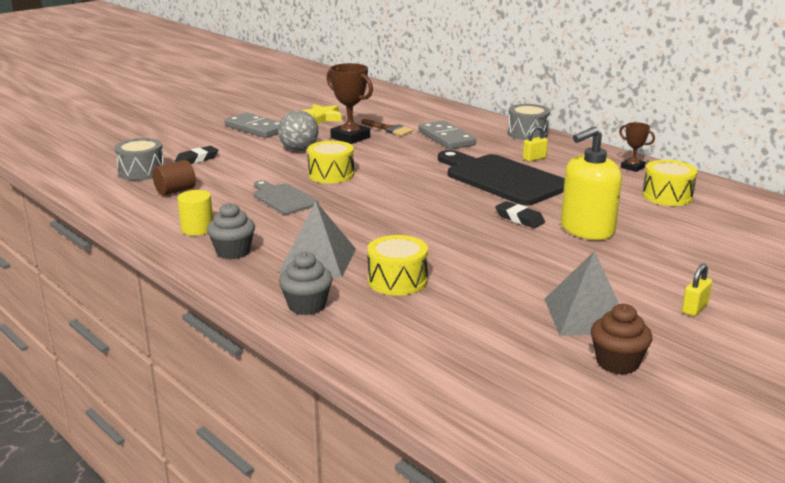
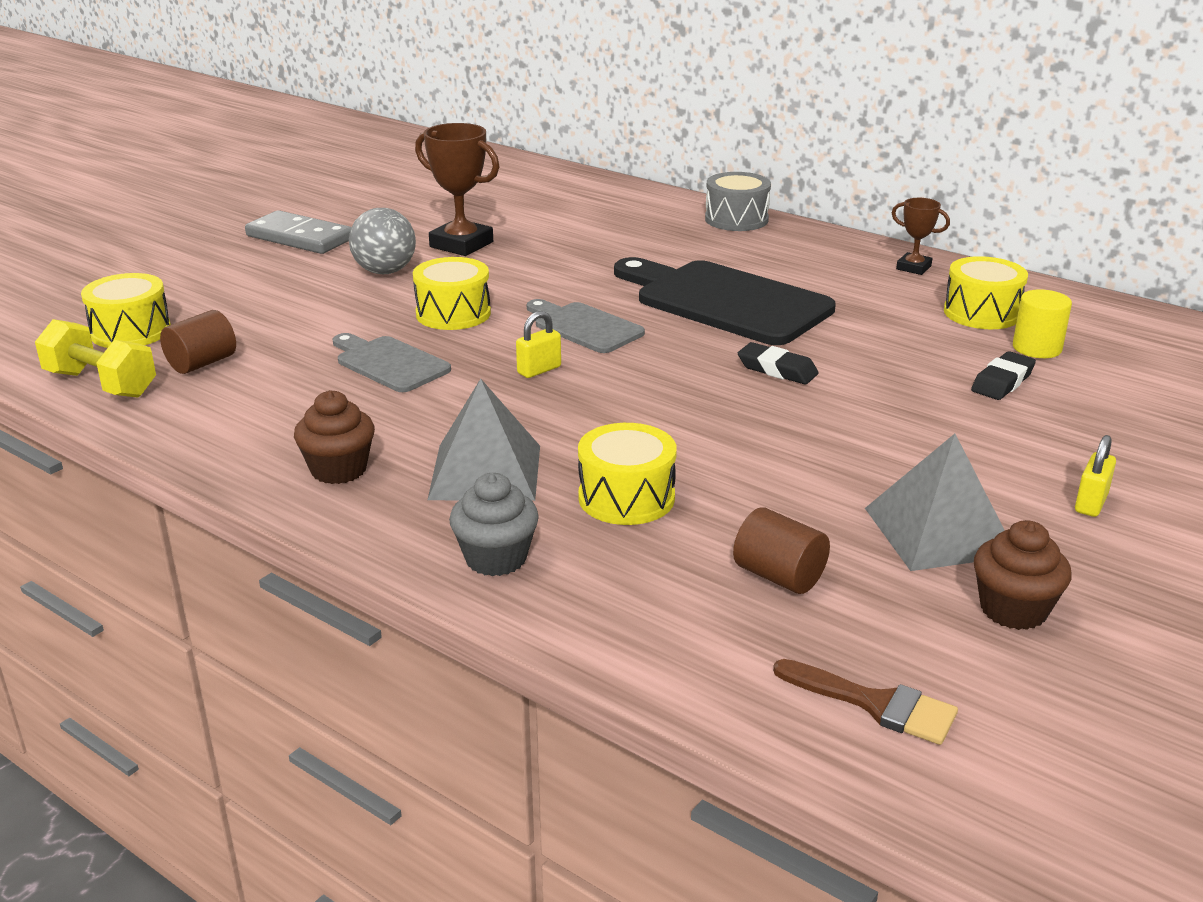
camera: 10 degrees left, 5 degrees up
grey drum [114,138,164,180] -> yellow drum [81,273,171,348]
black eraser [175,146,218,164] -> black eraser moved to [971,351,1036,400]
yellow cylinder [177,190,213,236] -> yellow cylinder moved to [1013,289,1072,358]
grey cupcake [207,203,255,260] -> brown cupcake [294,390,375,484]
yellow star [301,104,341,125] -> none
brown brush [361,119,413,136] -> brown brush moved to [773,659,958,745]
grey domino [418,120,476,149] -> none
yellow padlock [523,126,548,162] -> yellow padlock moved to [516,311,561,378]
yellow soap dispenser [561,126,622,240] -> none
none -> yellow dumbbell [35,319,156,398]
none -> grey cutting board [527,299,645,353]
none -> brown cylinder [733,507,830,594]

